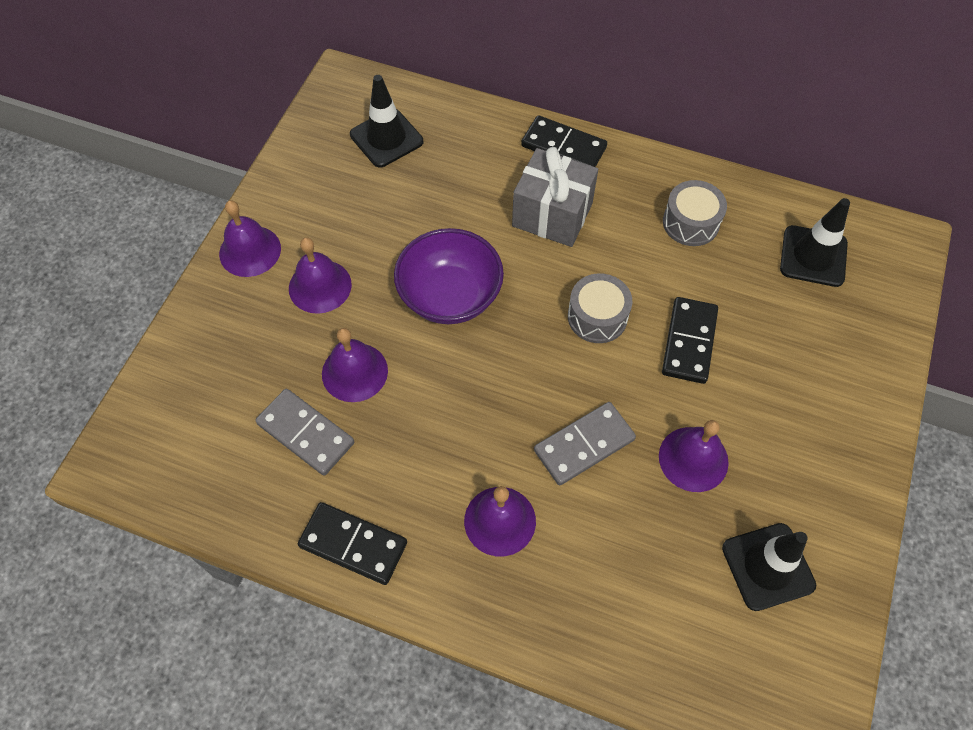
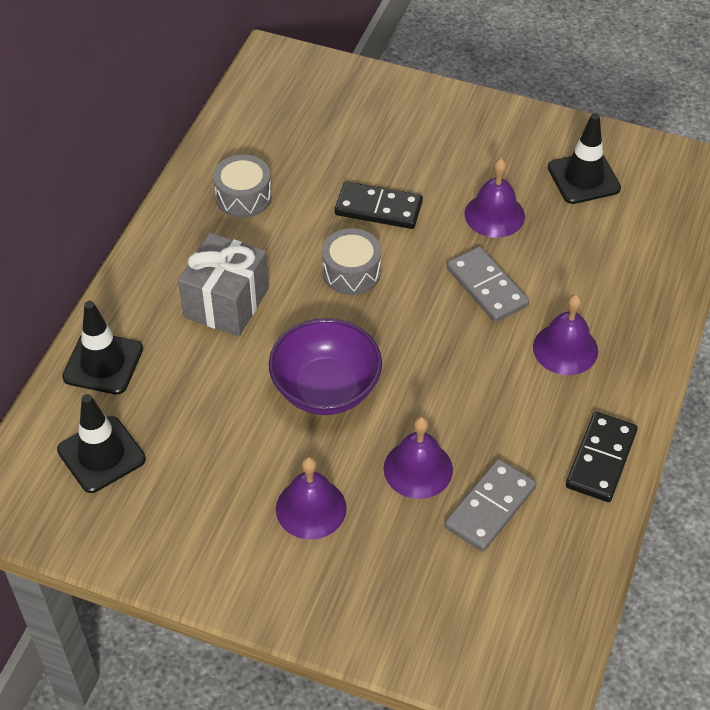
camera: 90 degrees left, 10 degrees down
purple bell [219,200,281,277] -> none
black domino [521,115,607,167] -> none
black traffic cone [780,198,850,287] -> black traffic cone moved to [62,301,143,394]

